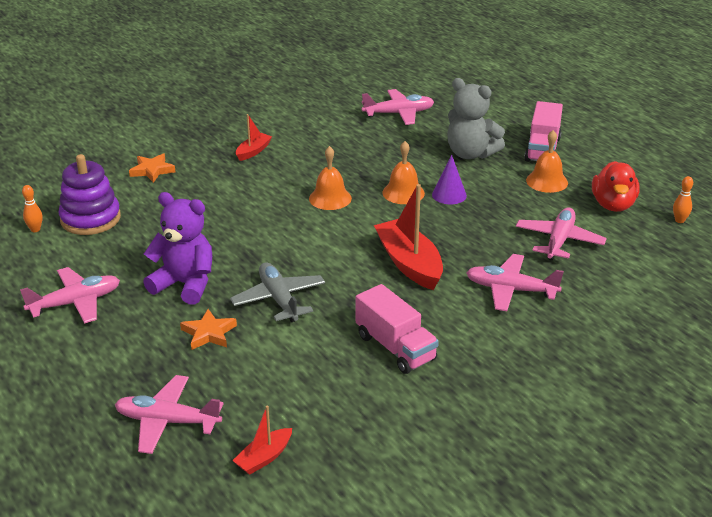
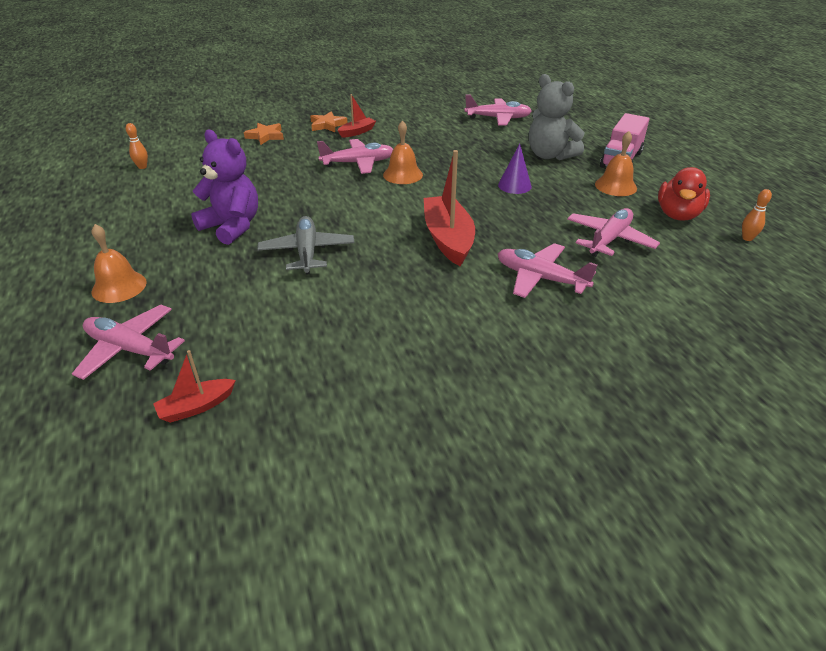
camera: 15 degrees right, 5 degrees up
pink plane [20,267,120,324] -> pink plane moved to [317,139,393,174]
purple stacking toy [59,154,121,235] -> none
orange star [180,309,237,350] -> orange star moved to [310,111,348,132]
pink truck [356,284,439,374] -> none
orange bell [382,141,425,204] -> orange bell moved to [91,224,147,303]

